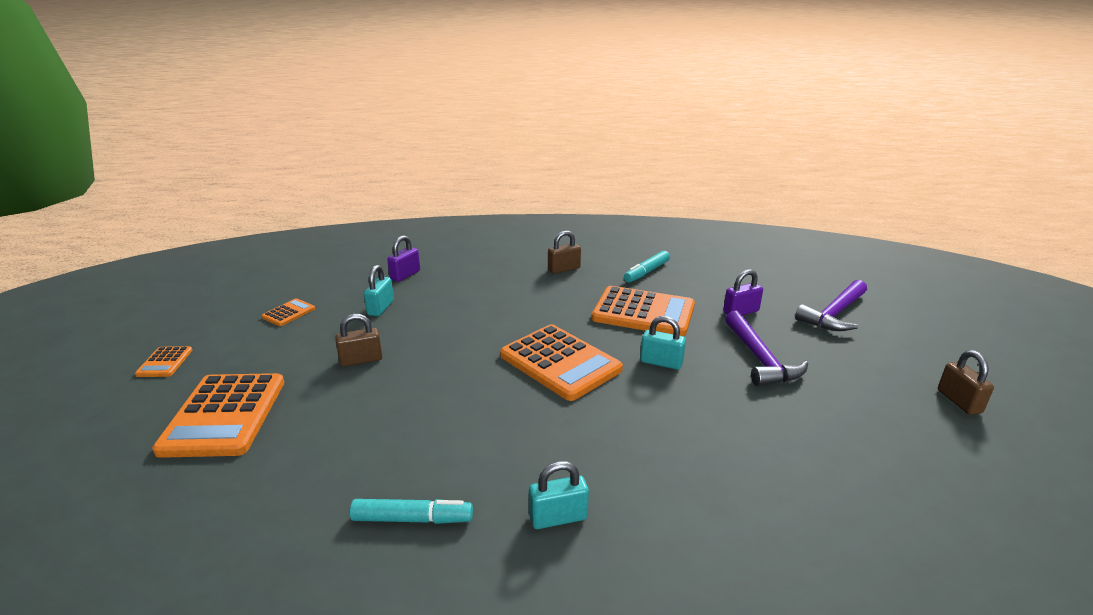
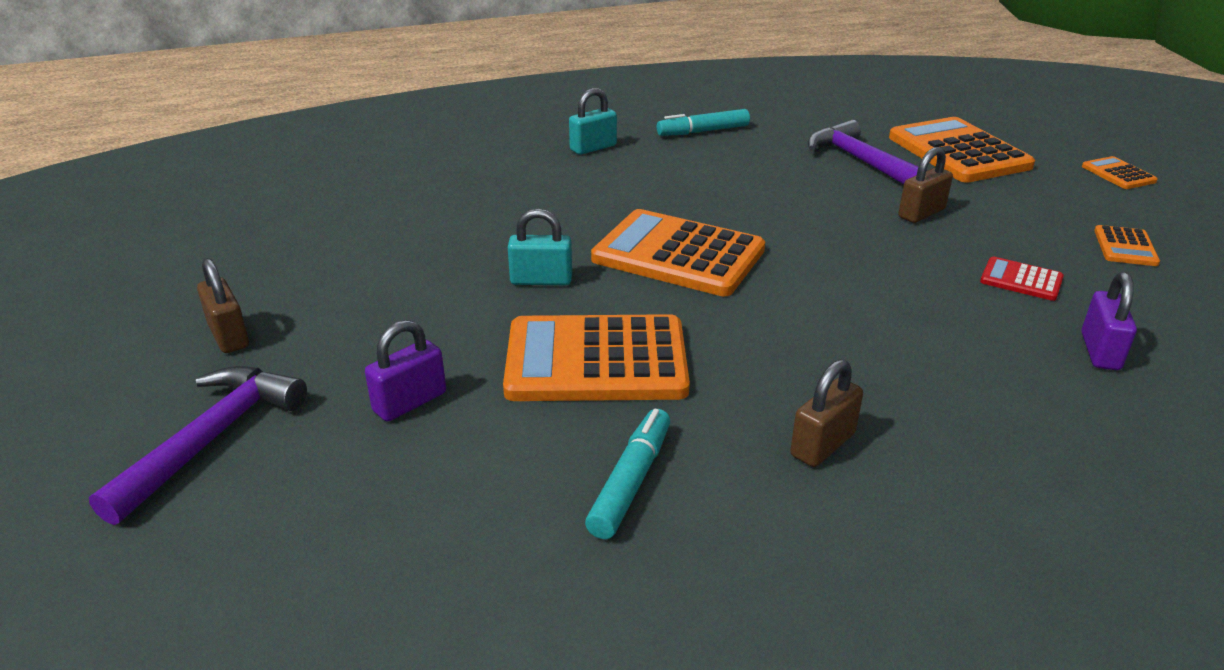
camera: 160 degrees right, 5 degrees up
turquoise padlock [364,265,394,316] -> red calculator [980,257,1064,301]
purple hammer [725,311,808,386] -> purple hammer moved to [808,120,927,184]
brown padlock [938,350,994,415] -> brown padlock moved to [197,258,249,353]

